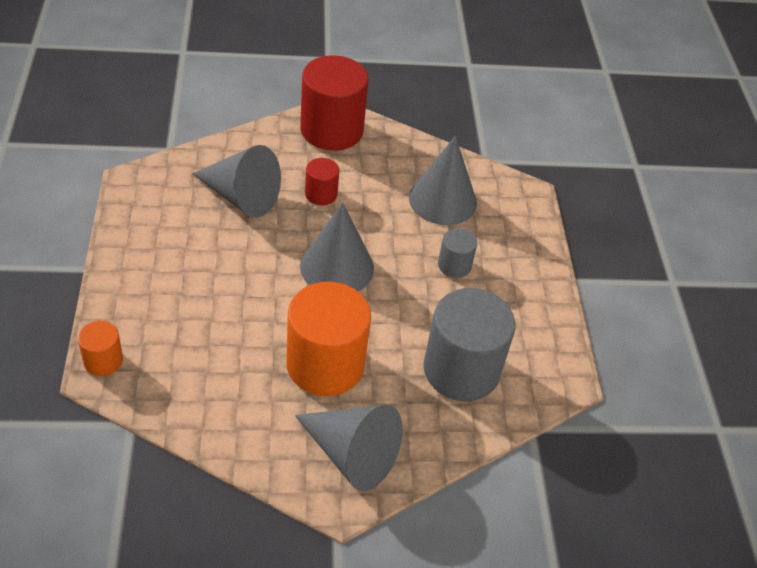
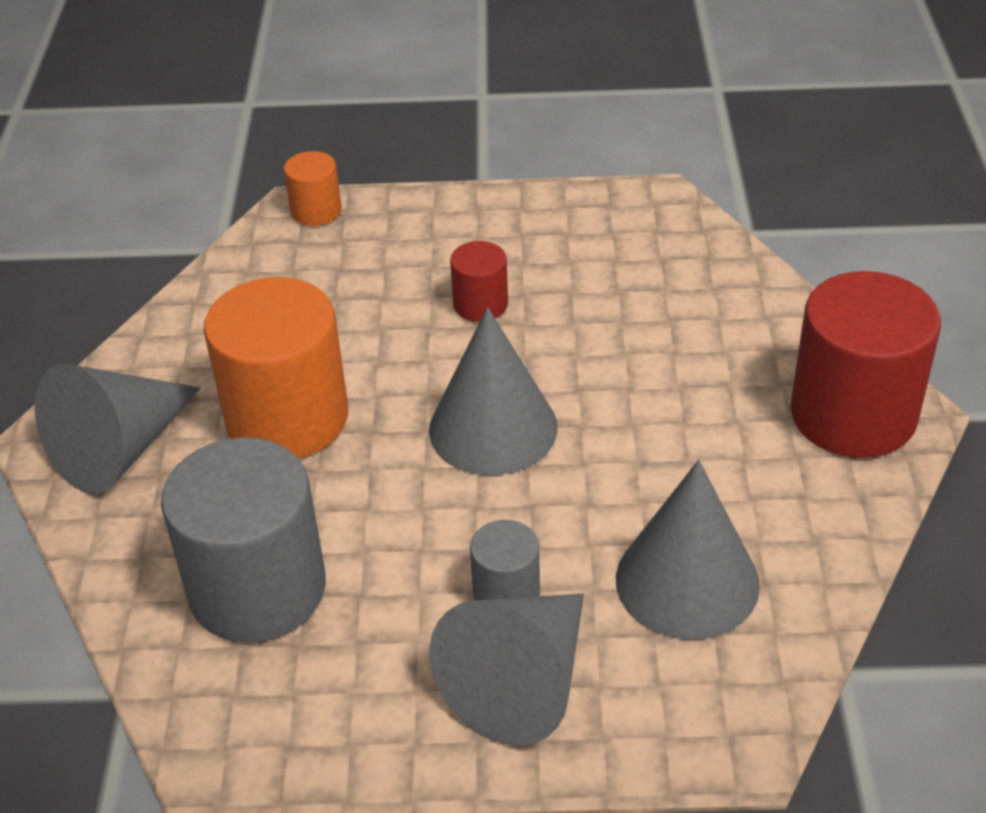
camera: 100 degrees right, 5 degrees down
grey cone [192,145,281,218] -> grey cone moved to [429,594,584,746]
red cylinder [305,158,339,205] -> red cylinder moved to [450,241,508,322]

